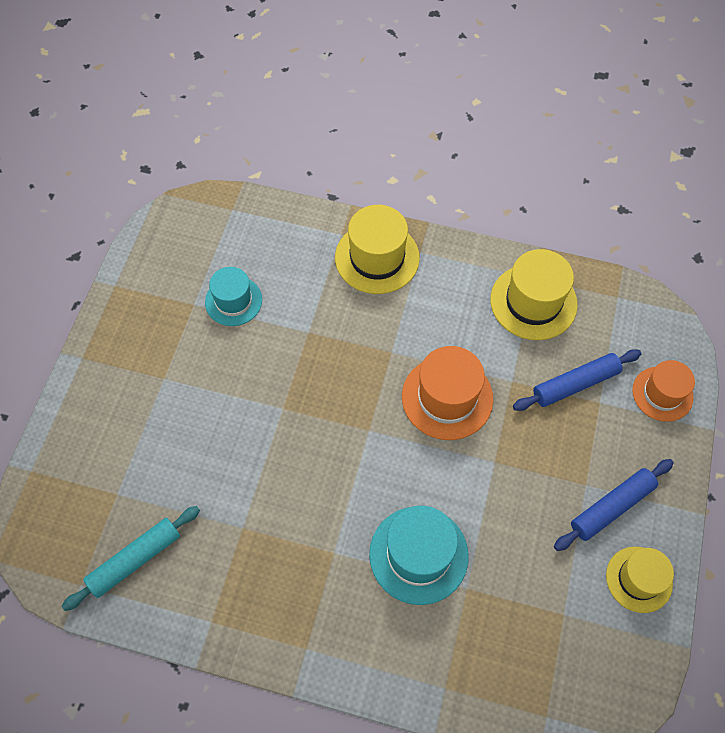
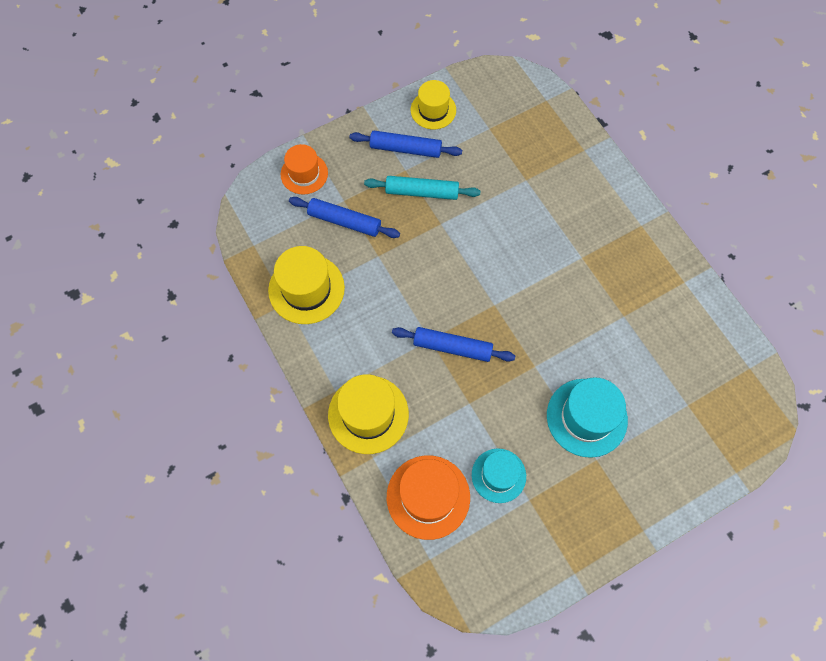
camera: 135 degrees left, 5 degrees up
turquoise rolling pin [62,506,200,611] -> turquoise rolling pin moved to [364,176,480,200]
turquoise hat [369,506,469,605] -> turquoise hat moved to [547,377,628,458]
orange hat [402,346,493,440] -> orange hat moved to [387,455,470,540]
none -> blue rolling pin [392,327,515,362]

